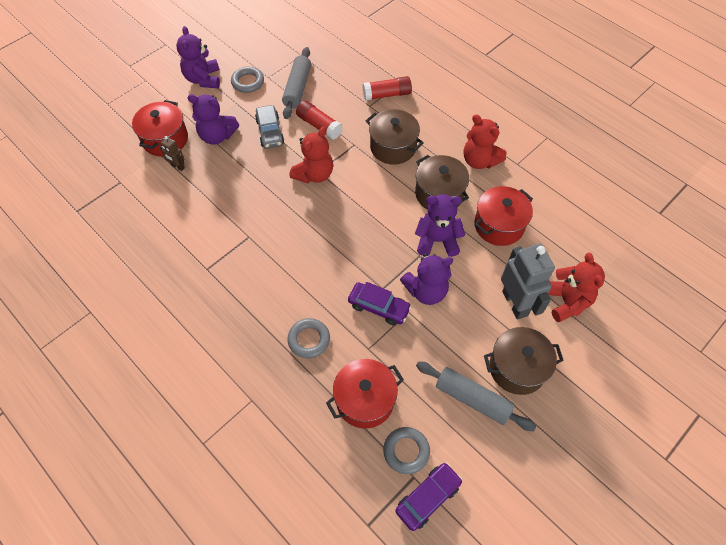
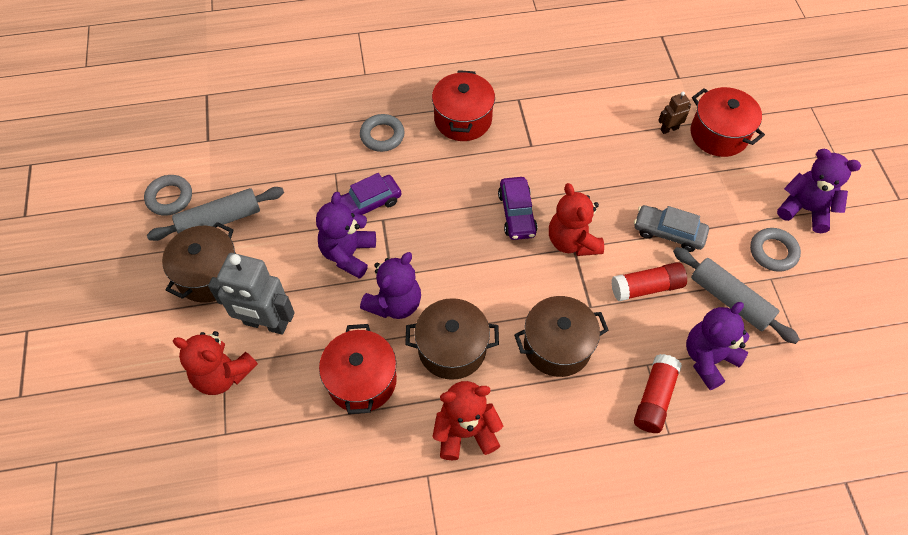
camera: 125 degrees right, 0 degrees up
purple teddy bear [187,94,239,145] -> purple teddy bear moved to [686,302,749,390]
red pot [326,359,404,429] -> red pot moved to [432,70,495,141]
grey ring [383,427,430,474] -> grey ring moved to [144,175,192,216]
purple car [395,463,463,531] -> purple car moved to [498,177,538,240]

